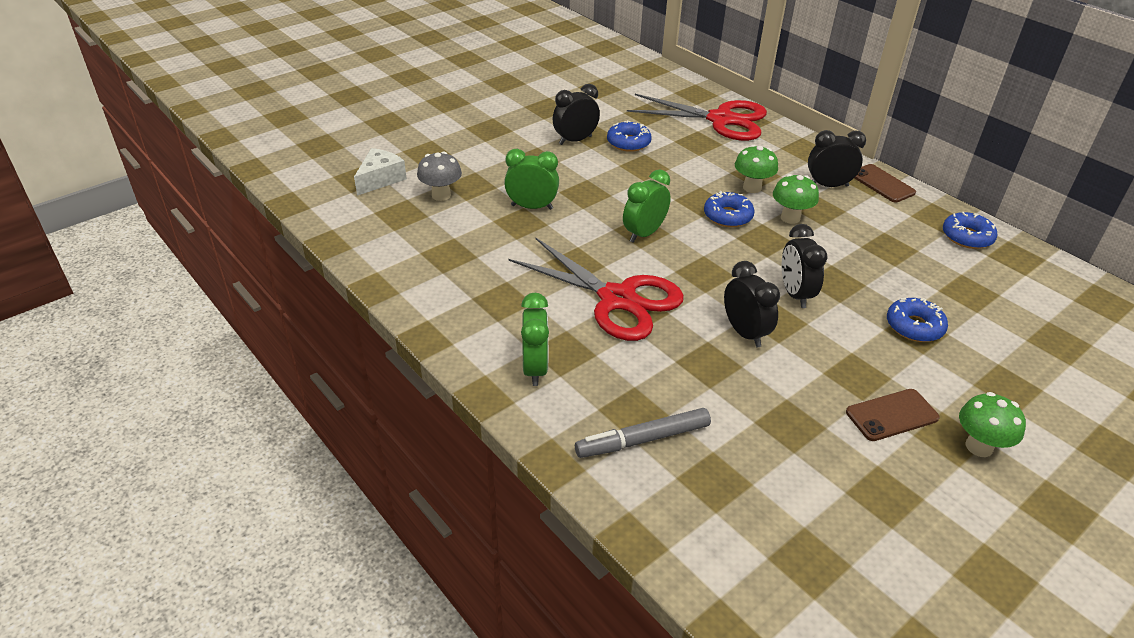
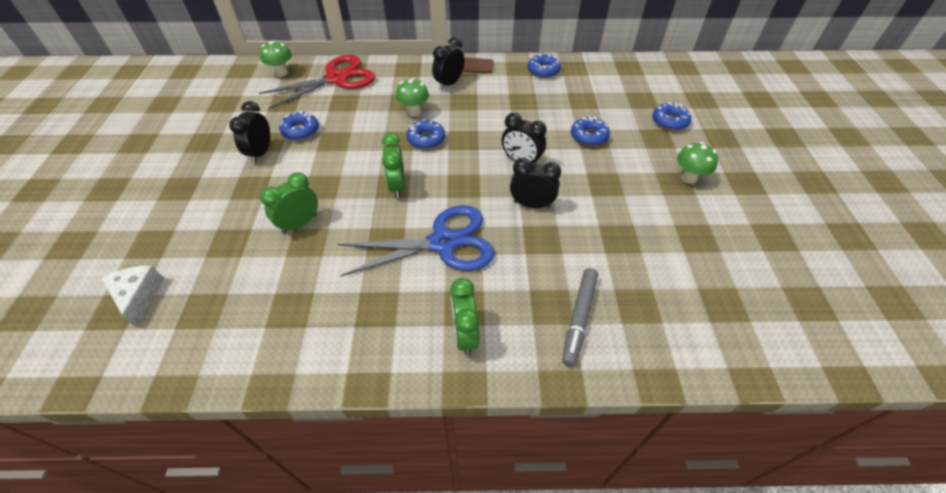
camera: 50 degrees left, 10 degrees up
grey mushroom [417,152,462,201] -> none
red scissors [508,237,684,341] -> blue scissors [338,205,495,276]
green clock [521,293,549,386] -> green clock turned 135 degrees counterclockwise [450,278,480,355]
green mushroom [773,174,819,224] -> green mushroom moved to [260,41,292,77]
brown phone [846,389,940,441] -> none
none -> blue donut [652,102,691,131]

